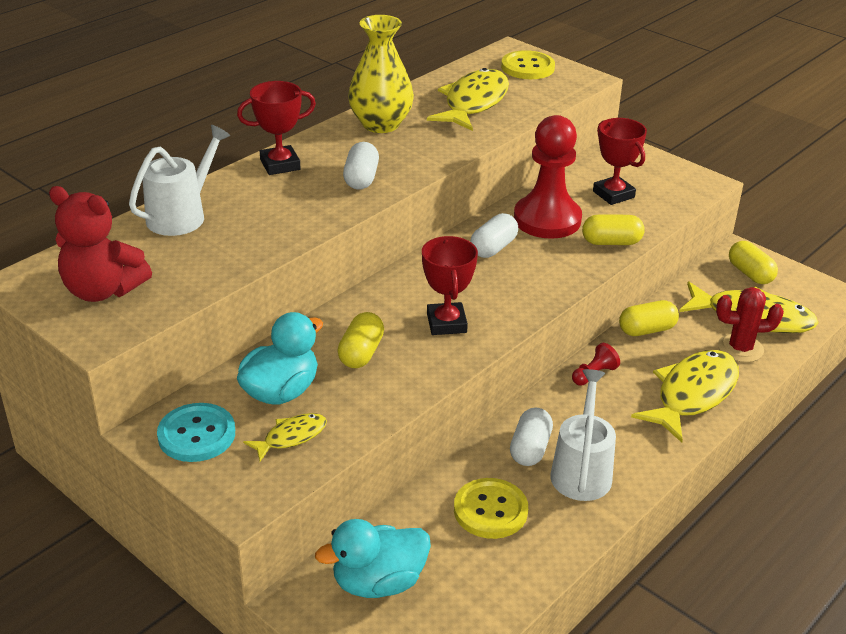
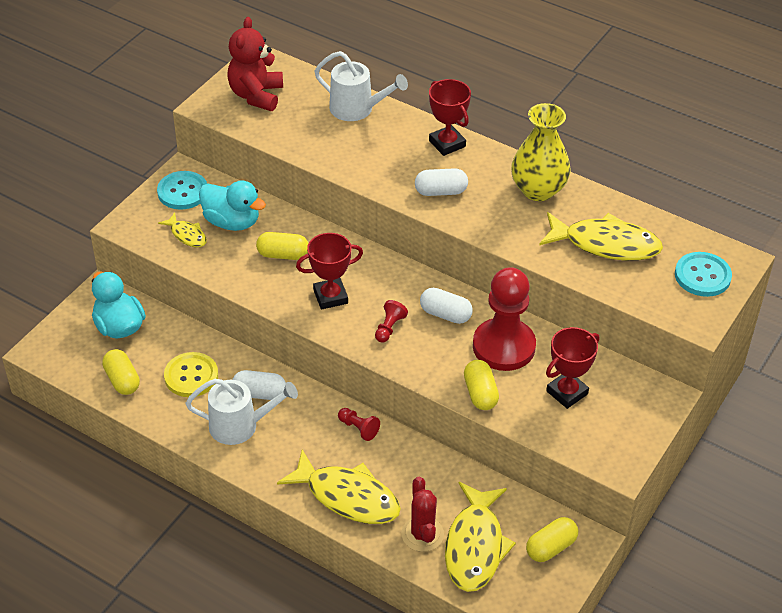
camera: 80 degrees right, 10 degrees up
yellow button [501,50,555,79] -> turquoise button [675,252,732,297]
yellow capsule [619,300,679,336] -> yellow capsule moved to [102,349,140,395]
none -> red pawn [375,300,408,343]

